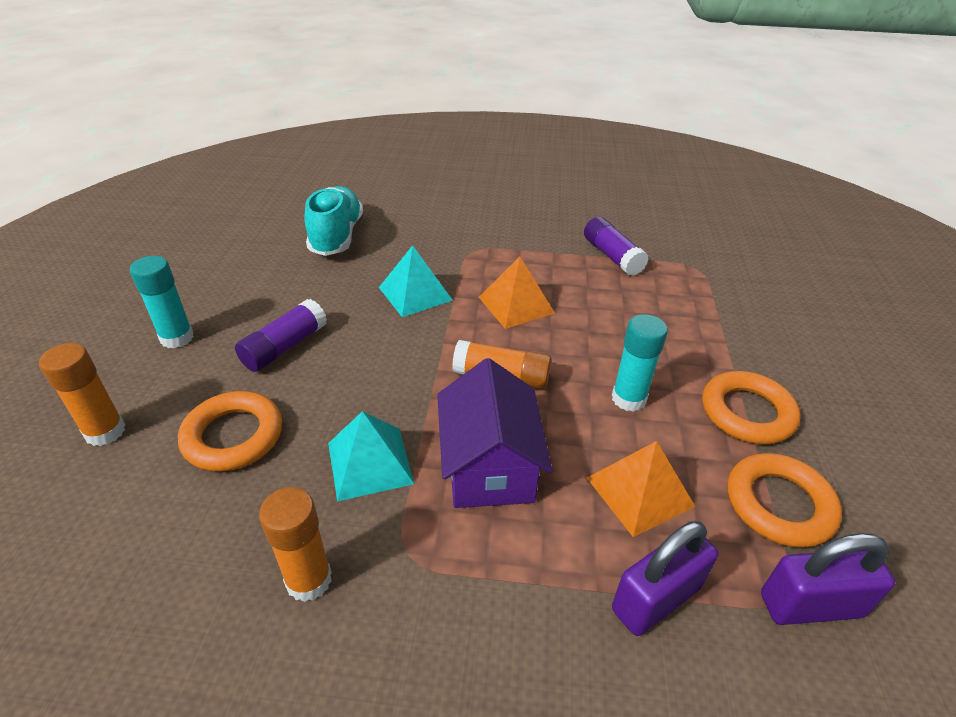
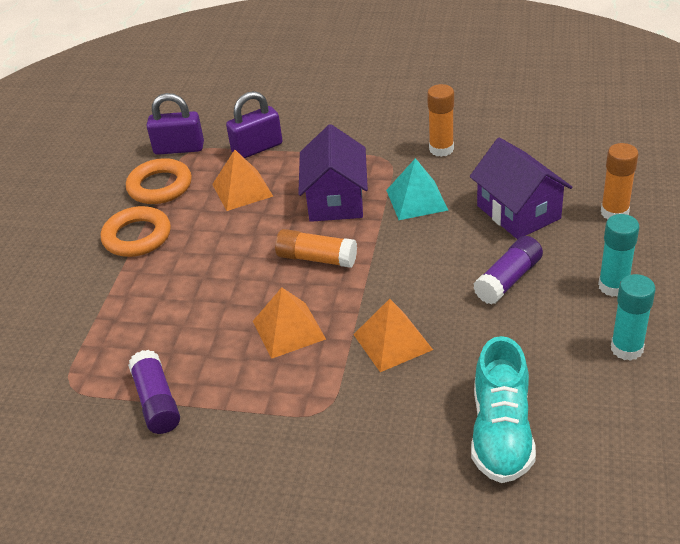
camera: 170 degrees left, 0 degrees up
orange ring [178,391,282,472] -> purple house [470,138,572,239]
turquoise pyramid [379,245,453,317] -> orange pyramid [353,299,433,372]
turquoise glue stick [612,314,668,412] -> turquoise glue stick moved to [611,274,656,361]

